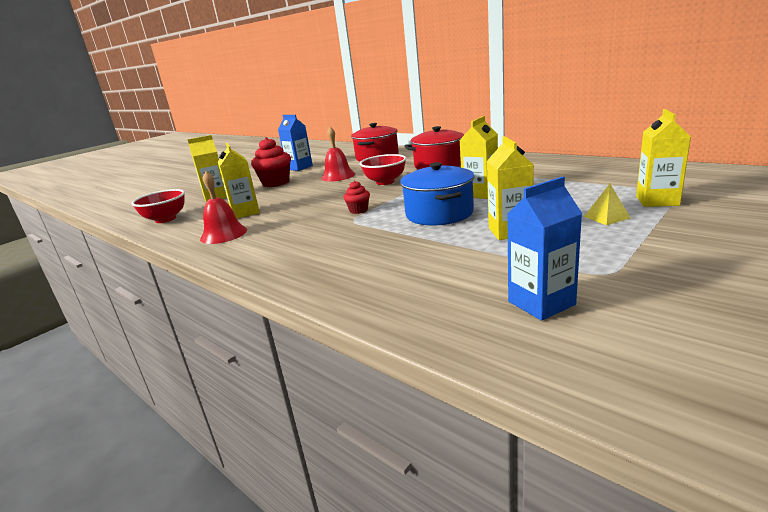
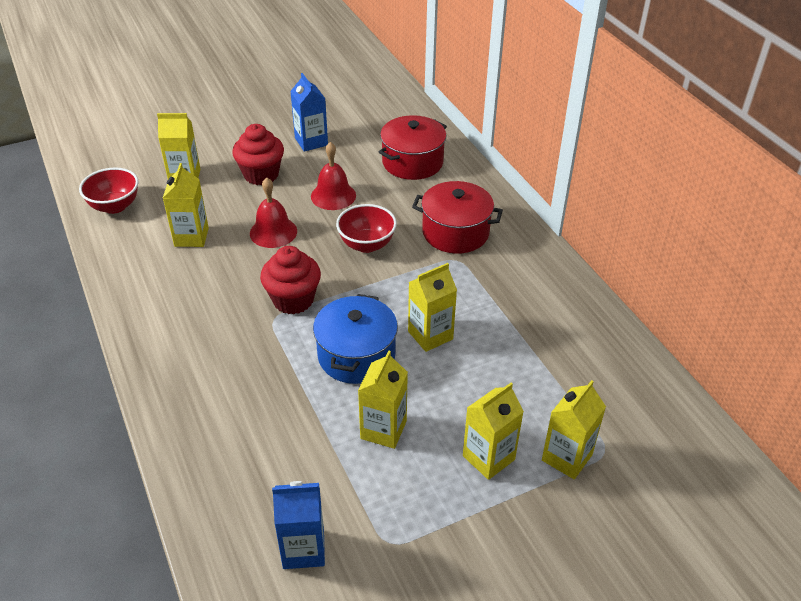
camera: 20 degrees right, 20 degrees up
red bell [200,171,247,244] -> red bell moved to [250,177,297,248]
red cupcake [343,181,370,214] -> red cupcake [260,246,321,314], size x1.91
yellow pyramid [584,184,630,225] -> yellow carton [463,383,524,480]

